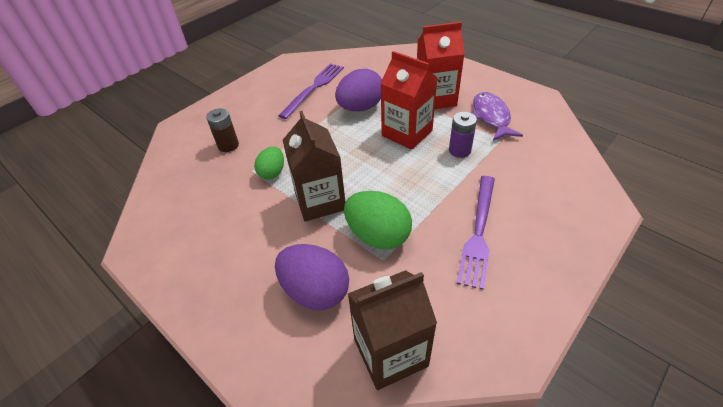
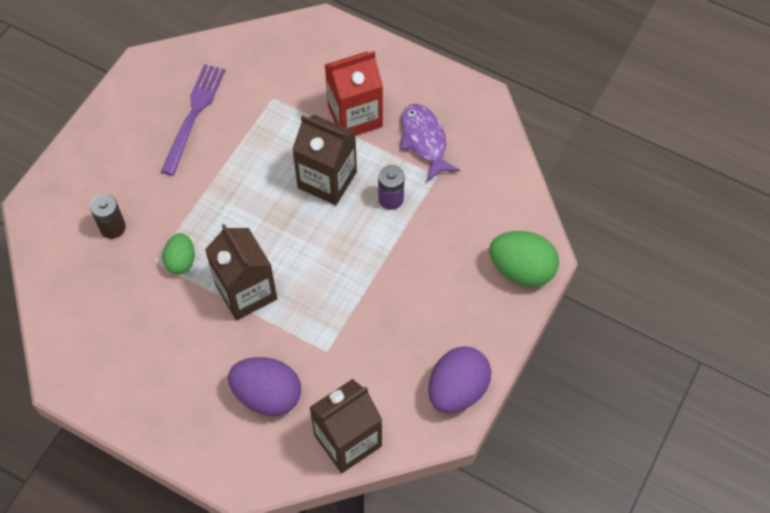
camera: 15 degrees left, 15 degrees up
purple egg [335,69,382,111] -> purple egg moved to [428,347,491,413]
green egg [344,191,412,249] -> green egg moved to [489,231,559,287]
red carton [380,51,438,150] -> brown carton [292,115,357,205]
purple fork [457,176,495,290] -> none

